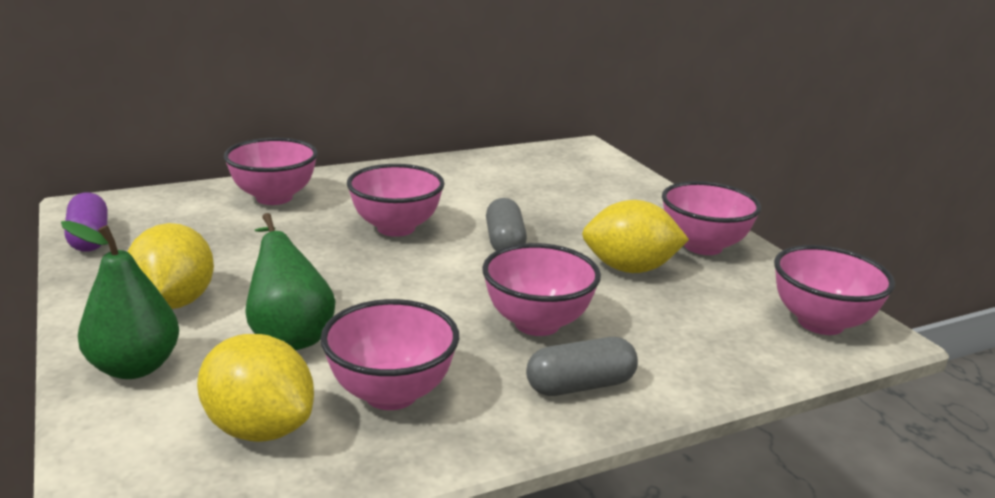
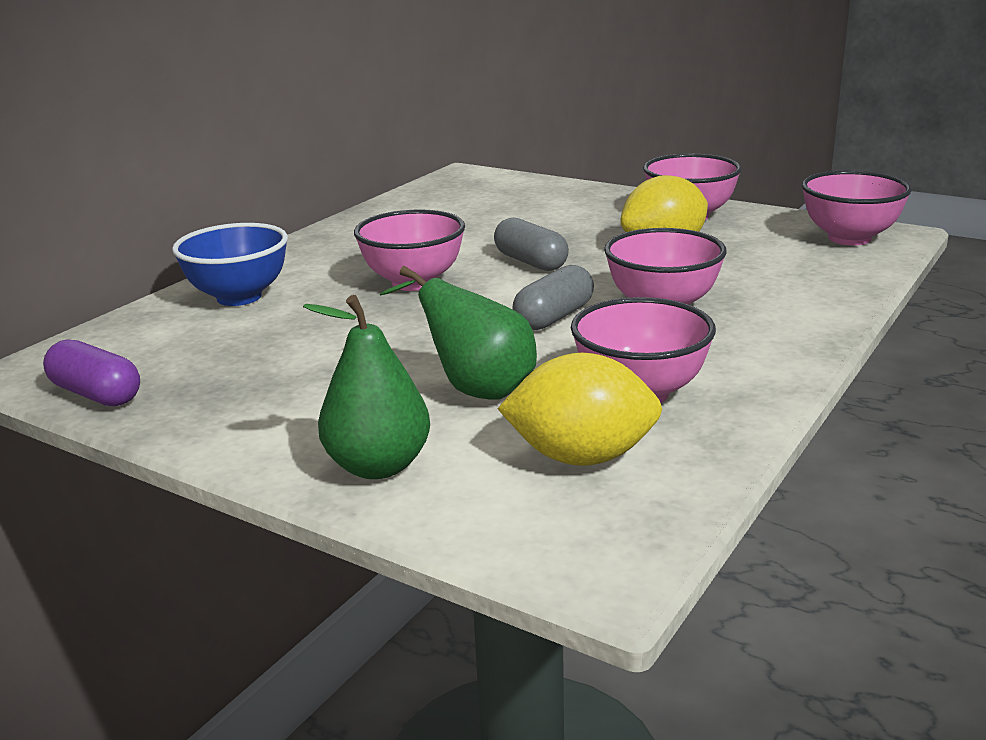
camera: 30 degrees left, 0 degrees up
yellow lemon [127,223,214,309] -> none
pink bowl [224,138,318,205] -> blue bowl [172,223,288,306]
grey capsule [526,337,638,396] -> grey capsule moved to [512,265,594,330]

